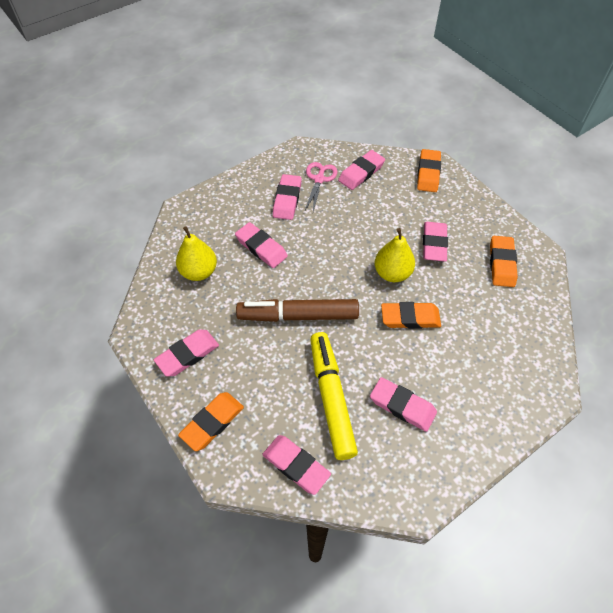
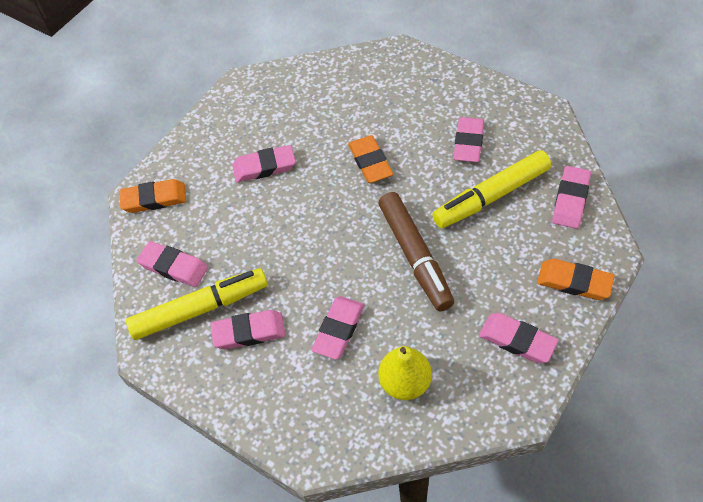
camera: 105 degrees left, 0 degrees up
pink scissors [304,162,338,212] -> yellow marker [126,268,268,340]
yellow pear [375,228,415,282] -> none
orange eraser [490,236,518,287] -> none

